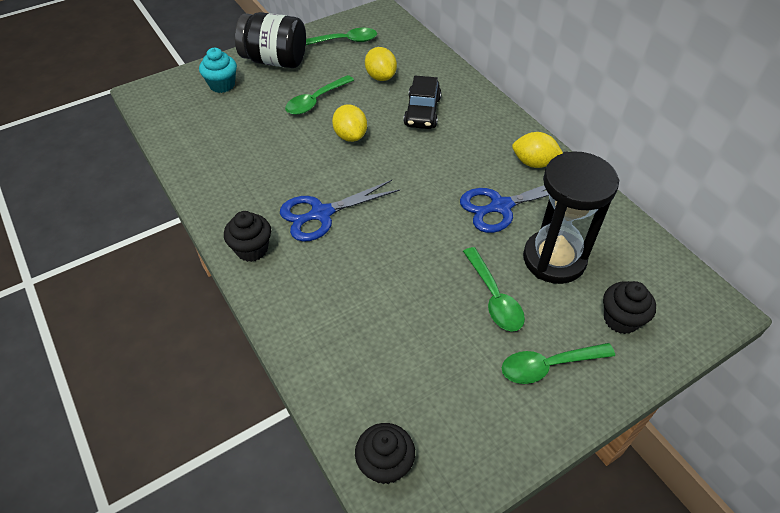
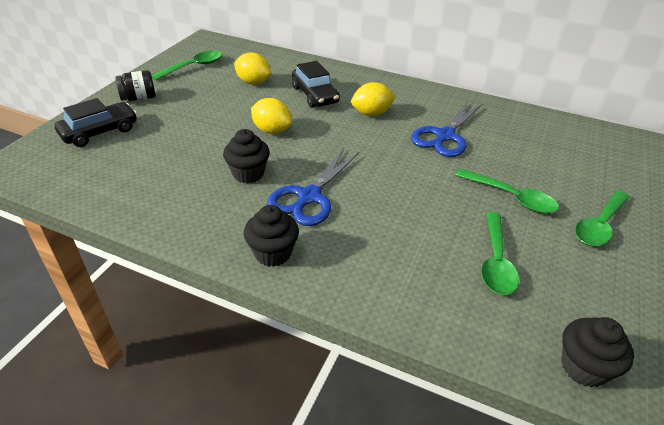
camera: 35 degrees left, 10 degrees down
turquoise cupcake [199,48,237,93] -> black car [55,98,137,147]
black jar [235,12,306,68] -> black jar [115,70,156,101], size x0.53
green spoon [285,75,354,115] -> green spoon moved to [481,212,519,295]
yellow lemon [512,132,563,168] -> yellow lemon moved to [351,82,396,116]
black hourglass [523,152,619,284] -> none
black cupcake [603,281,656,334] -> black cupcake moved to [223,129,270,183]

